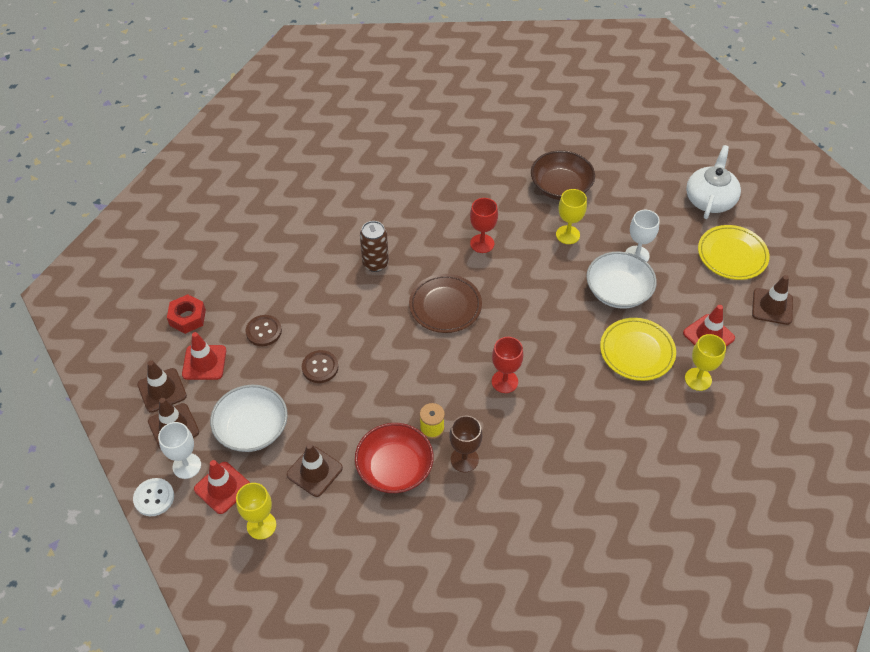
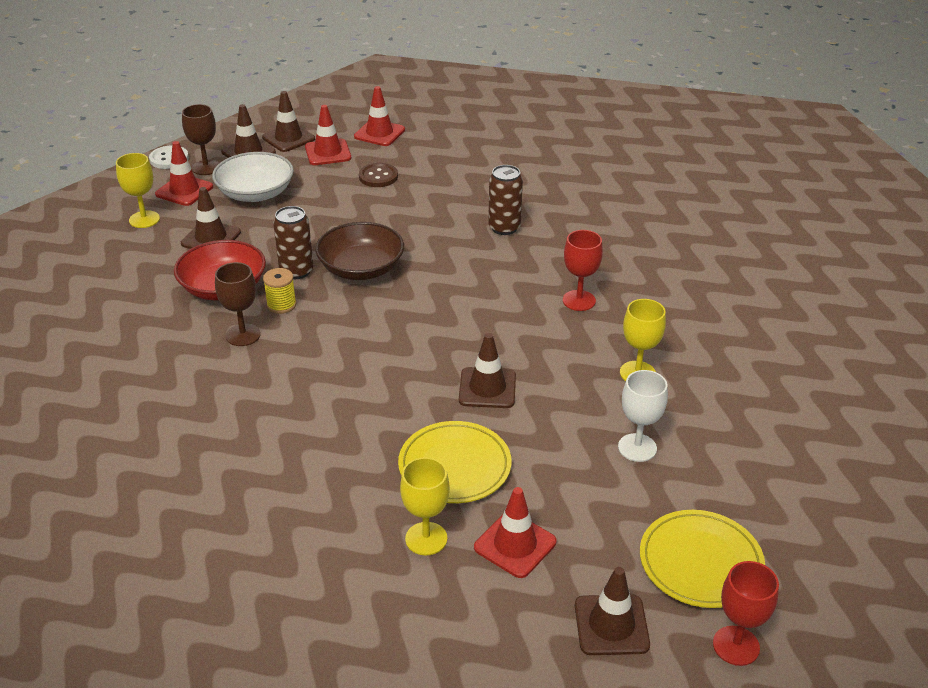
camera: 75 degrees right, 15 degrees down
white goblet [158,422,201,479] -> brown goblet [182,104,219,175]
red nut [167,294,206,334] -> red traffic cone [354,86,405,146]
brown button [302,350,338,383] -> none
brown plate [409,274,482,333] -> none
red goblet [492,337,523,393] -> red goblet moved to [713,561,779,666]
brown bowl [531,150,595,200] -> brown bowl moved to [316,222,404,280]
white bowl [586,252,657,309] -> none
white teapot [686,145,741,219] -> none
none -> brown can [273,206,313,279]
none -> brown traffic cone [459,333,516,408]

